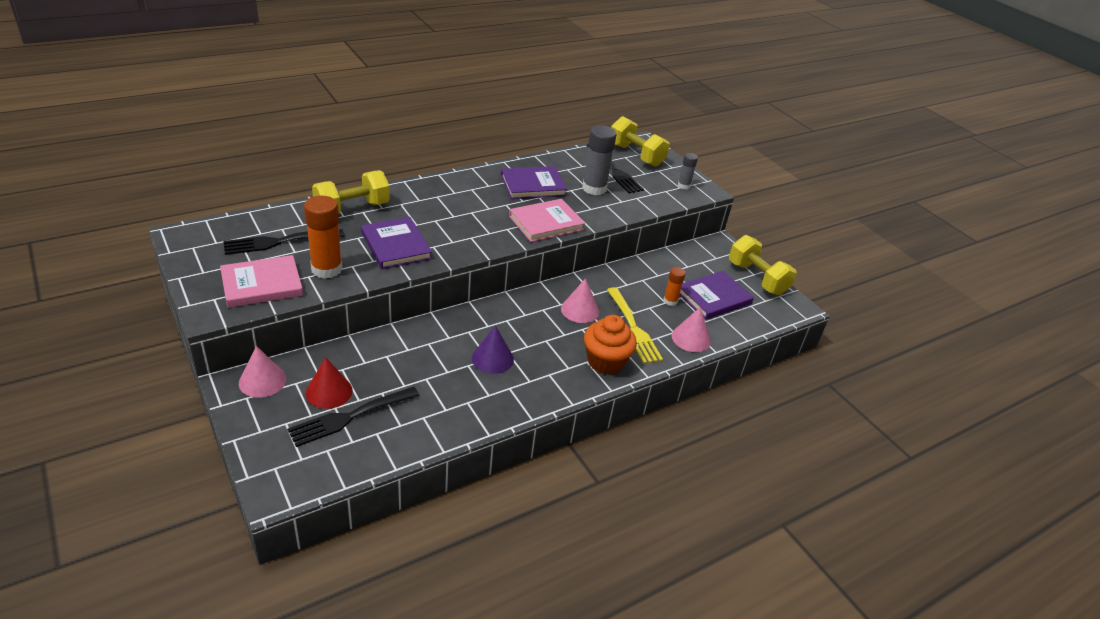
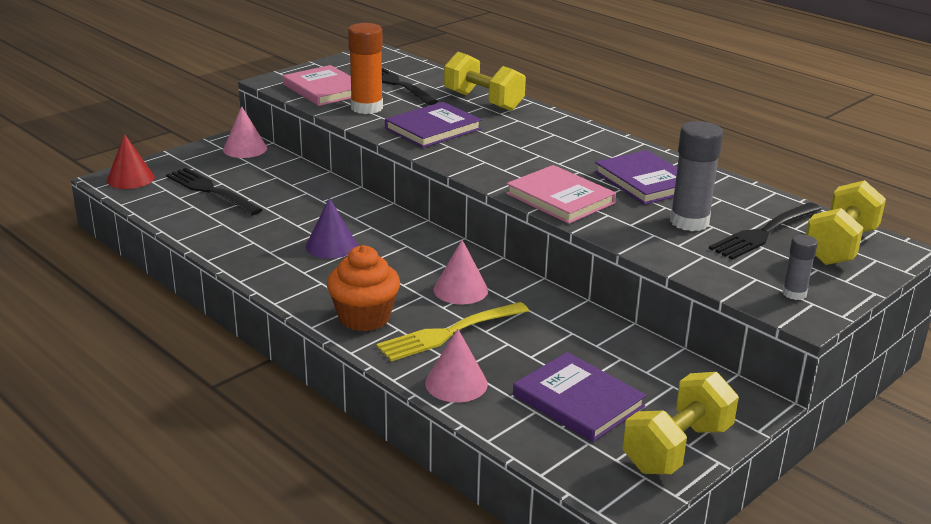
camera: 80 degrees right, 10 degrees down
red cone [306,357,353,409] -> red cone moved to [107,134,155,189]
orange glue stick [663,267,686,306] -> none

